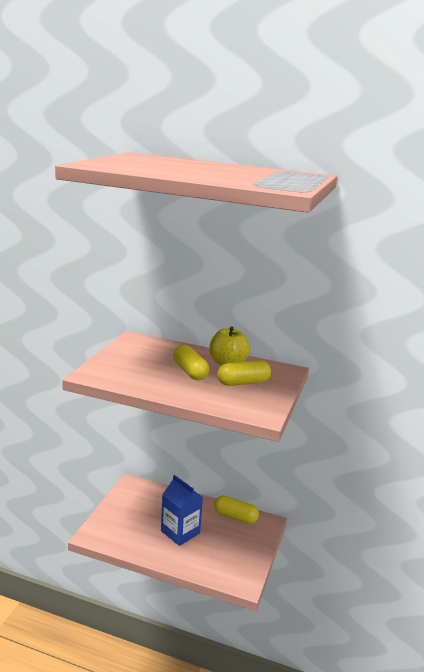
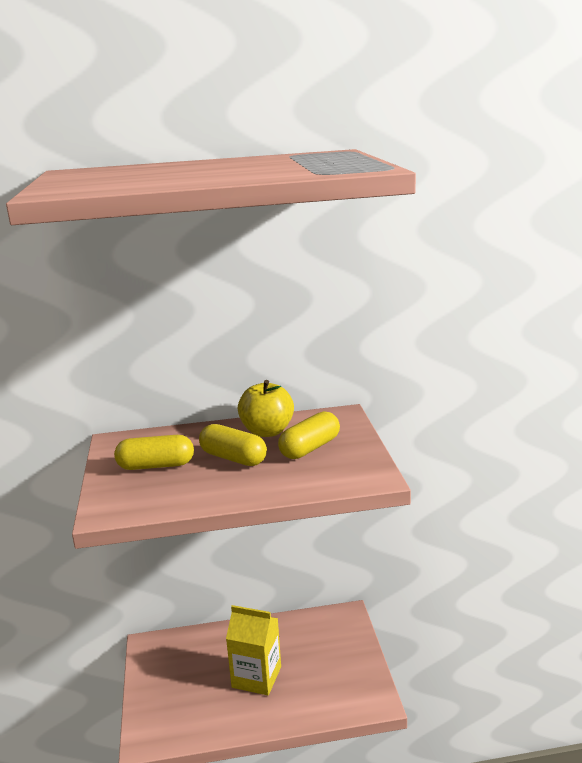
camera: 25 degrees left, 0 degrees up
blue carton [161,475,203,546] -> yellow carton [226,605,281,695]
yellow capsule [214,496,259,524] -> yellow capsule moved to [114,435,194,470]

